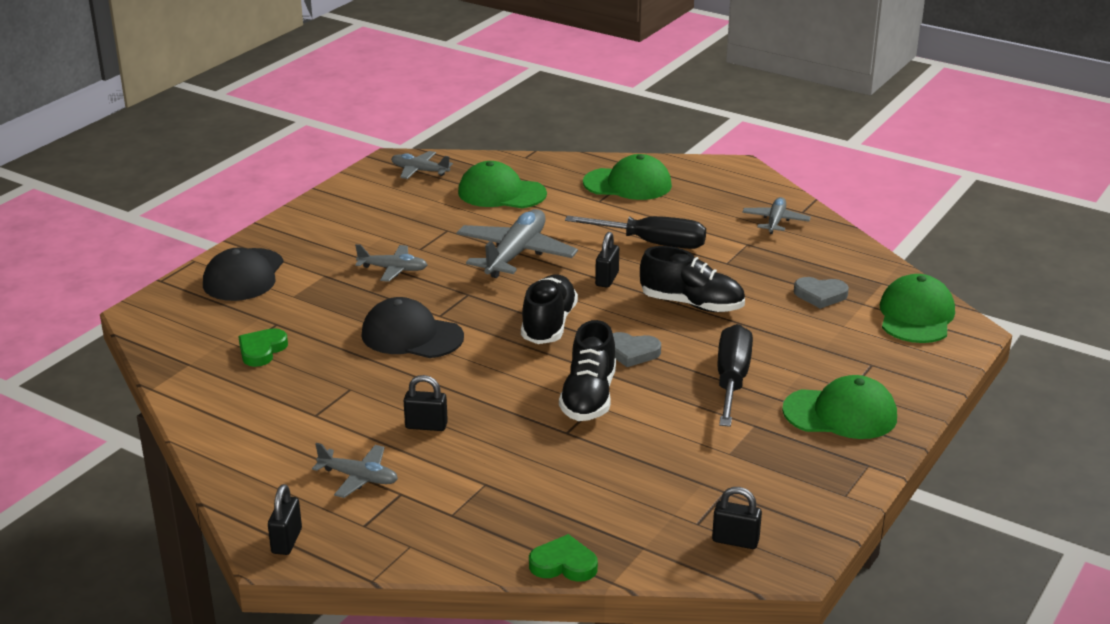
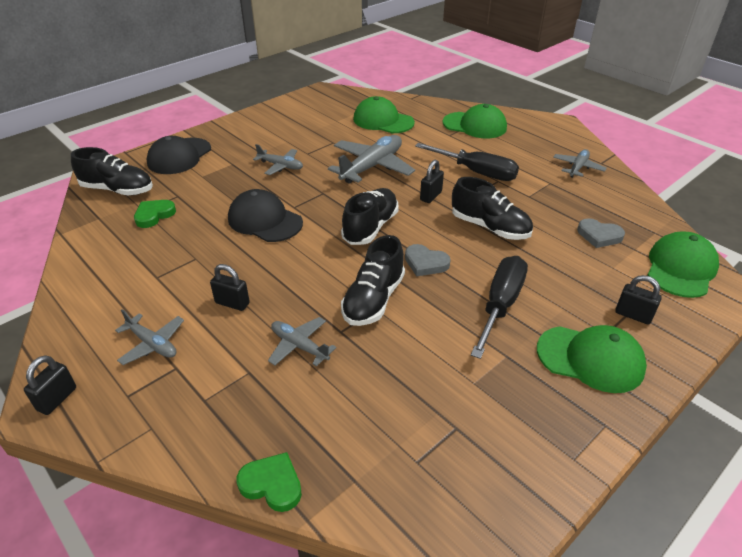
camera: 15 degrees right, 10 degrees up
grey plane [391,151,453,179] -> grey plane moved to [268,317,337,366]
black padlock [712,487,762,549] -> black padlock moved to [615,275,662,324]
none -> black shoe [71,147,153,195]

